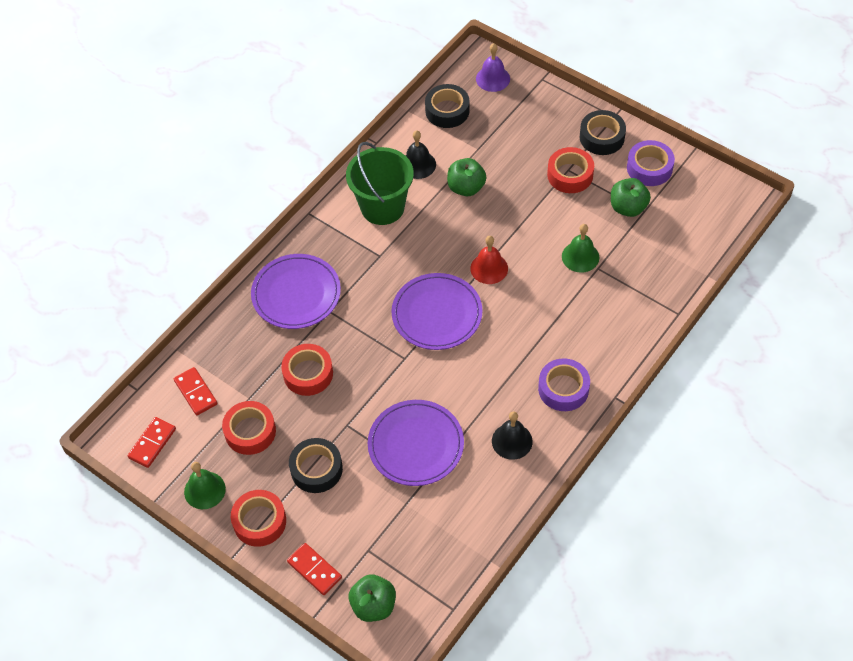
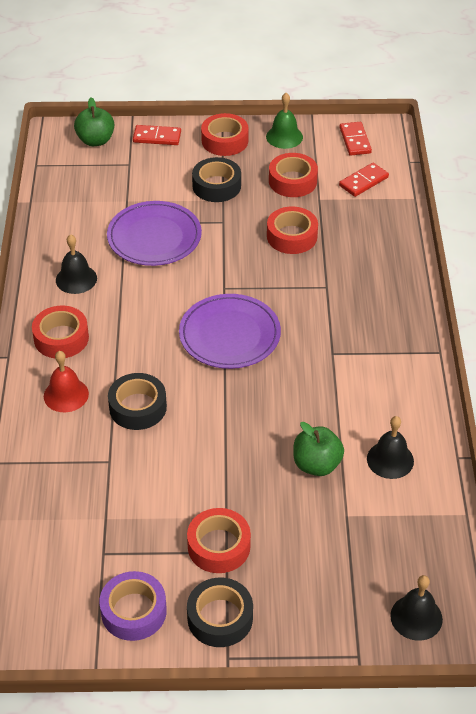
camera: 140 degrees right, 10 degrees down
red domino [174,367,218,415] -> red domino turned 60 degrees counterclockwise [339,163,389,197]
purple plate [251,254,341,329] -> none
green bucket [346,142,414,225] -> none
black tape [425,84,470,128] -> black tape moved to [108,373,167,430]
red bell [470,236,508,284] -> red bell moved to [44,351,89,412]
purple bell [476,43,510,92] -> black bell [390,575,443,641]
purple tape [538,358,590,411] -> red tape [32,306,89,358]
green bell [562,224,599,273] -> none
green apple [611,178,651,217] -> none

